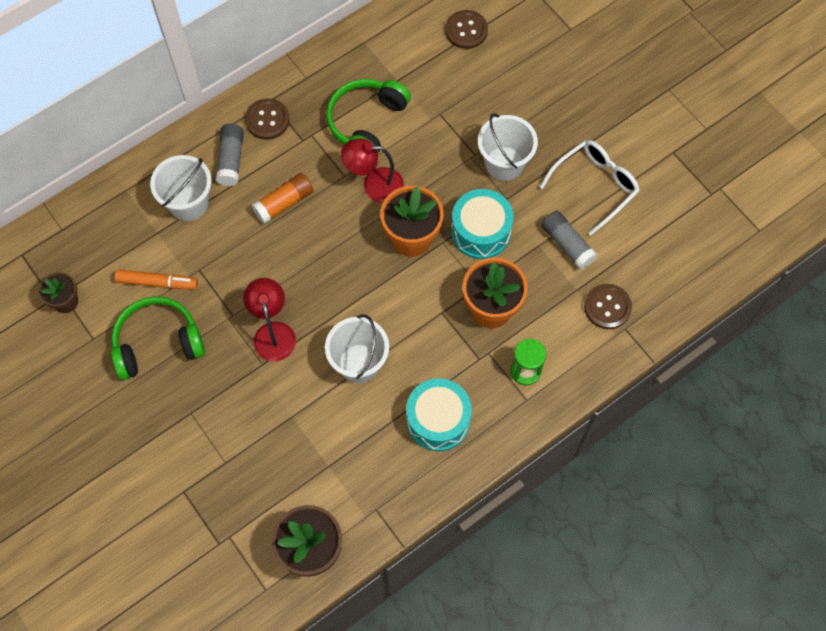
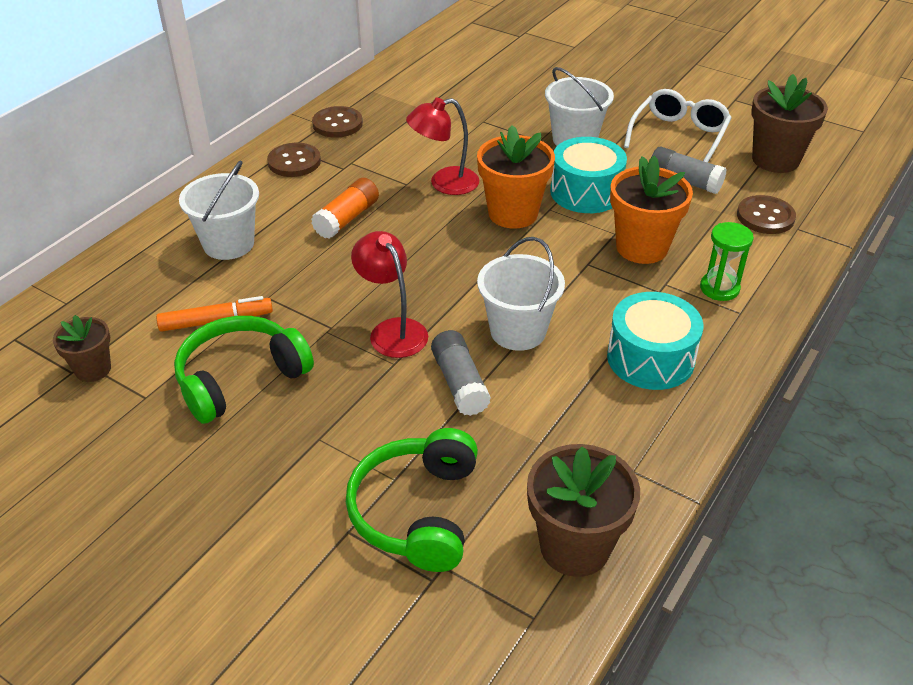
camera: 20 degrees left, 25 degrees down
grey glue stick [216,124,244,186] -> grey glue stick moved to [431,330,491,416]
green headphones [326,79,411,152] -> green headphones moved to [346,428,478,572]
brown button [445,10,488,49] -> brown button moved to [312,106,363,138]
none -> brown flower pot [751,74,828,173]

